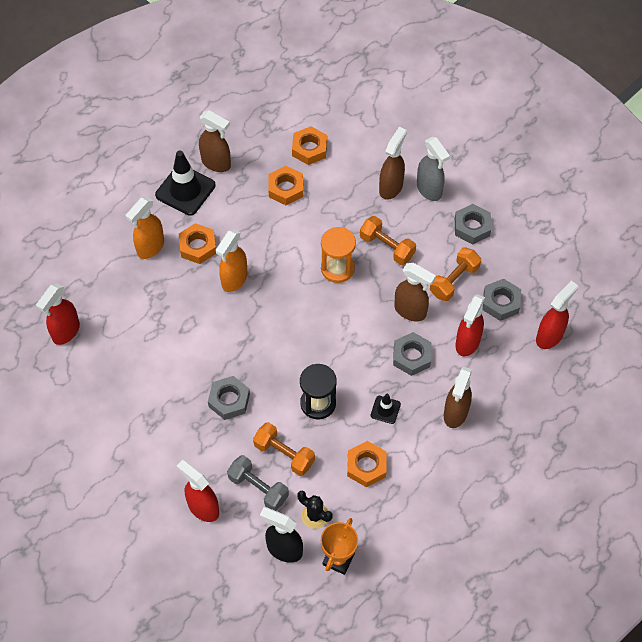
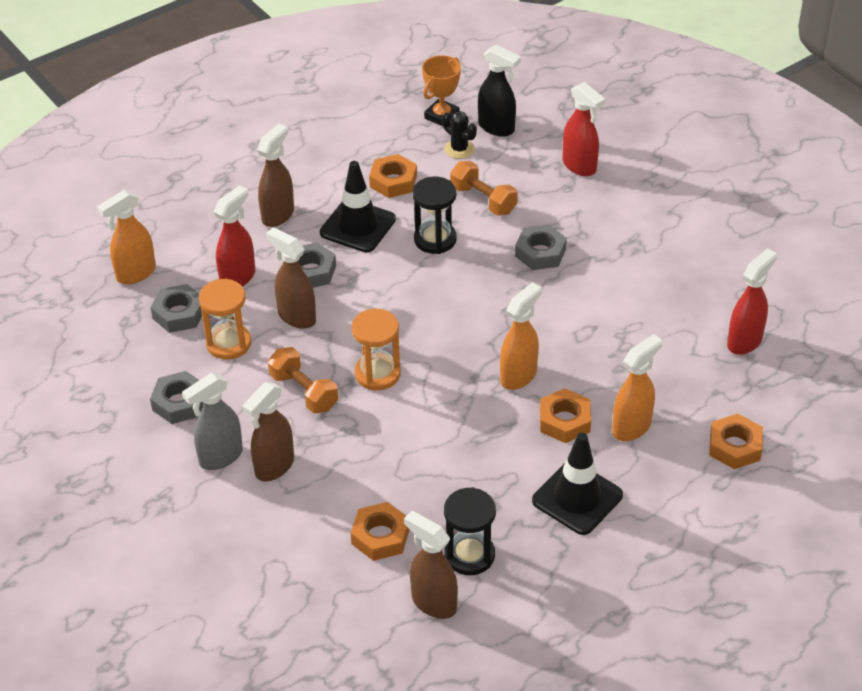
camera: 170 degrees left, 15 degrees down
brown spray bottle [199,110,231,172] -> brown spray bottle moved to [404,511,458,619]
grey dumbbell [227,455,289,511] -> none
orange nut [268,166,303,205] -> orange nut moved to [709,414,763,469]
black traffic cone [371,394,401,424] -> black traffic cone [320,161,396,252], size x2.00
grey spray bottle [417,137,450,201] -> grey spray bottle turned 105 degrees counterclockwise [182,373,243,470]
orange dumbbell [430,247,481,301] -> orange hourglass [199,278,251,360]
red spray bottle [536,281,578,349] -> orange spray bottle [97,190,156,284]
none -> black hourglass [444,487,496,575]

